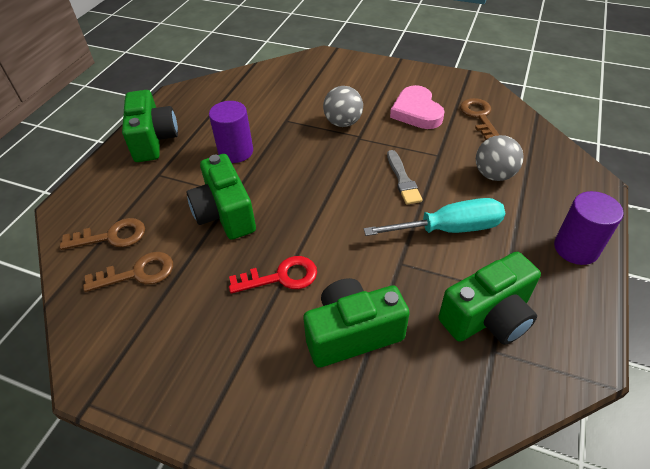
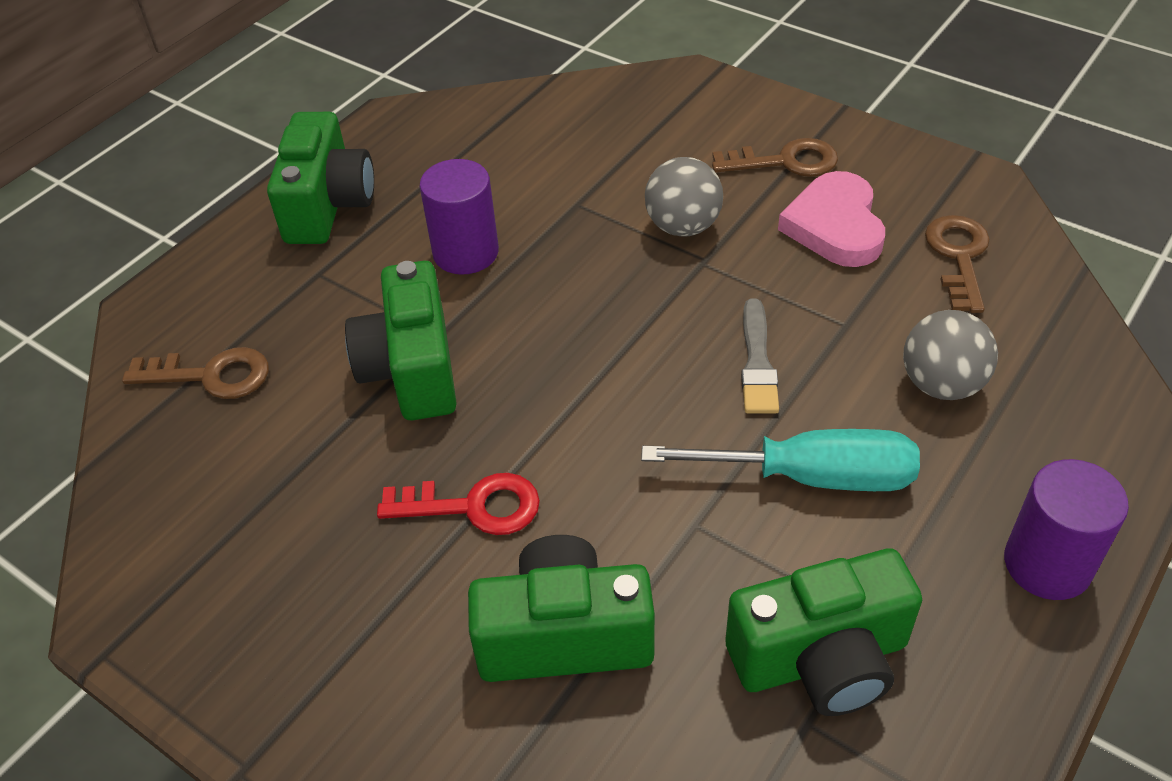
camera: 15 degrees right, 0 degrees up
brown key [83,252,173,292] -> brown key moved to [712,138,838,177]

